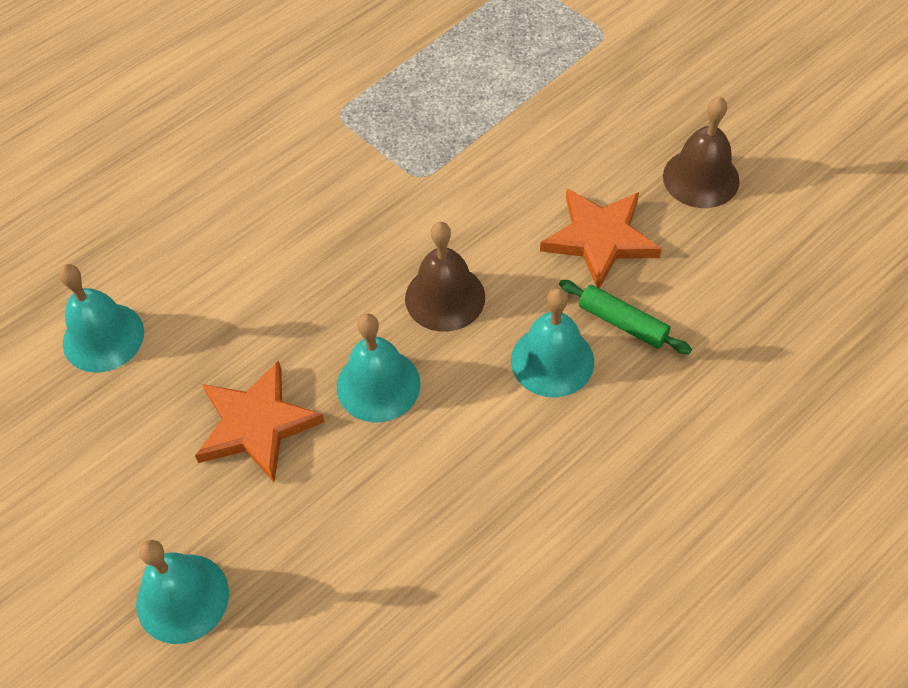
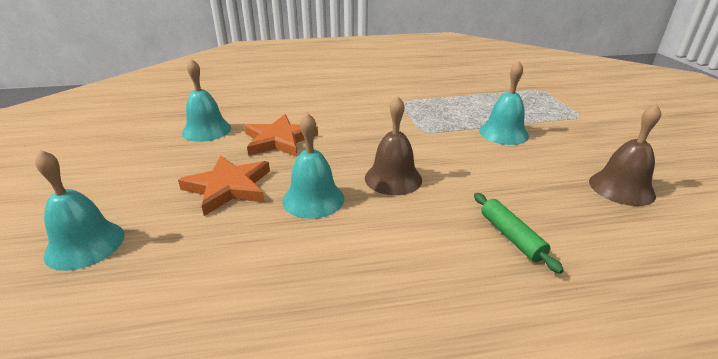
camera: 30 degrees right, 25 degrees down
turquoise bell [511,288,594,398] -> turquoise bell moved to [479,61,529,145]
orange star [540,189,662,289] -> orange star moved to [244,115,318,157]

